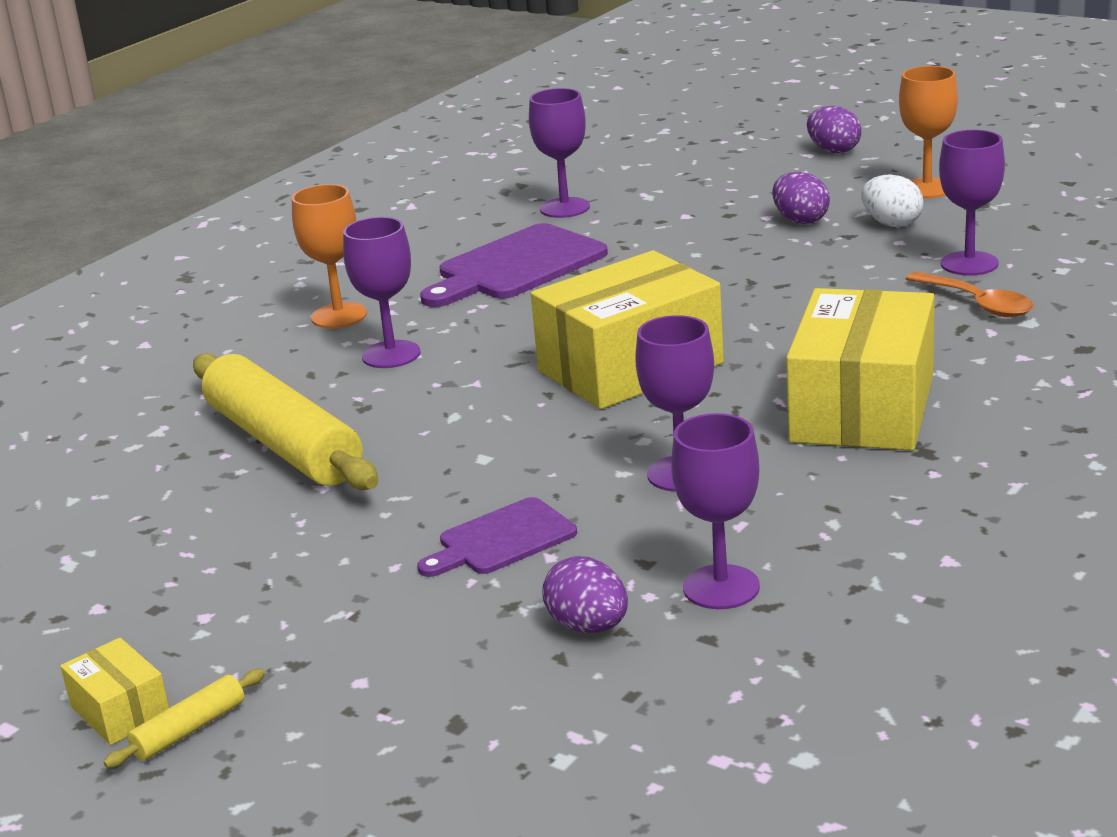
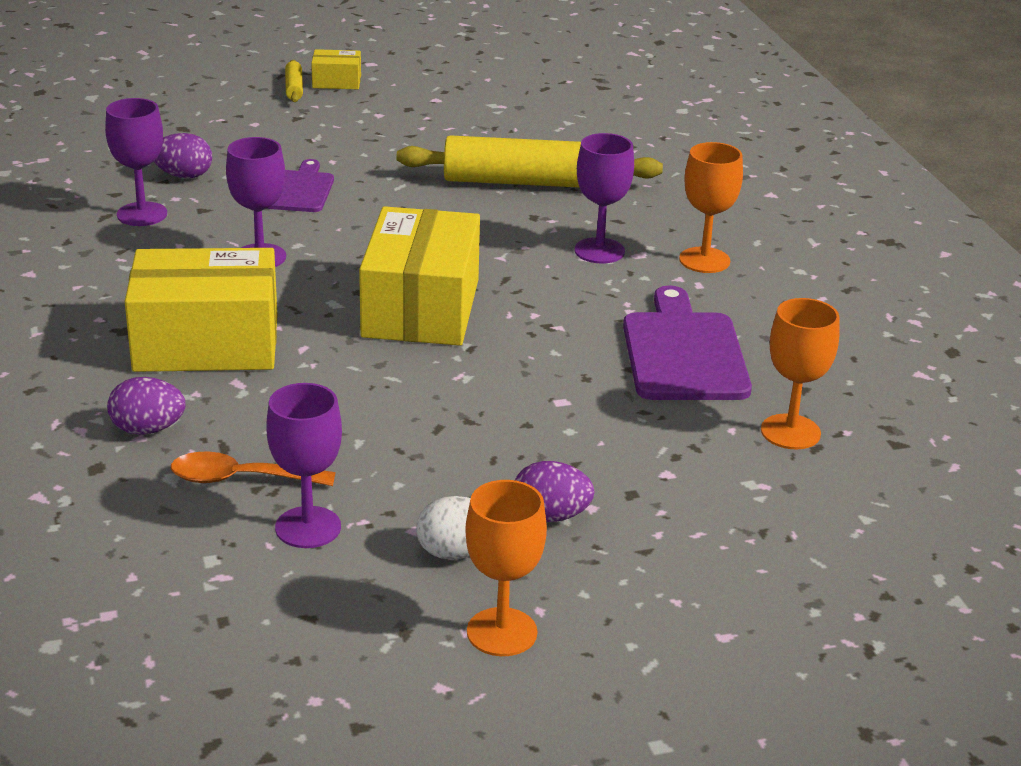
camera: 125 degrees right, 5 degrees up
purple goblet [529,88,590,218] -> orange goblet [761,298,840,449]
yellow box [786,288,934,451] -> yellow box turned 60 degrees counterclockwise [125,248,277,372]
purple egg [807,106,861,154] -> purple egg moved to [107,377,185,435]

